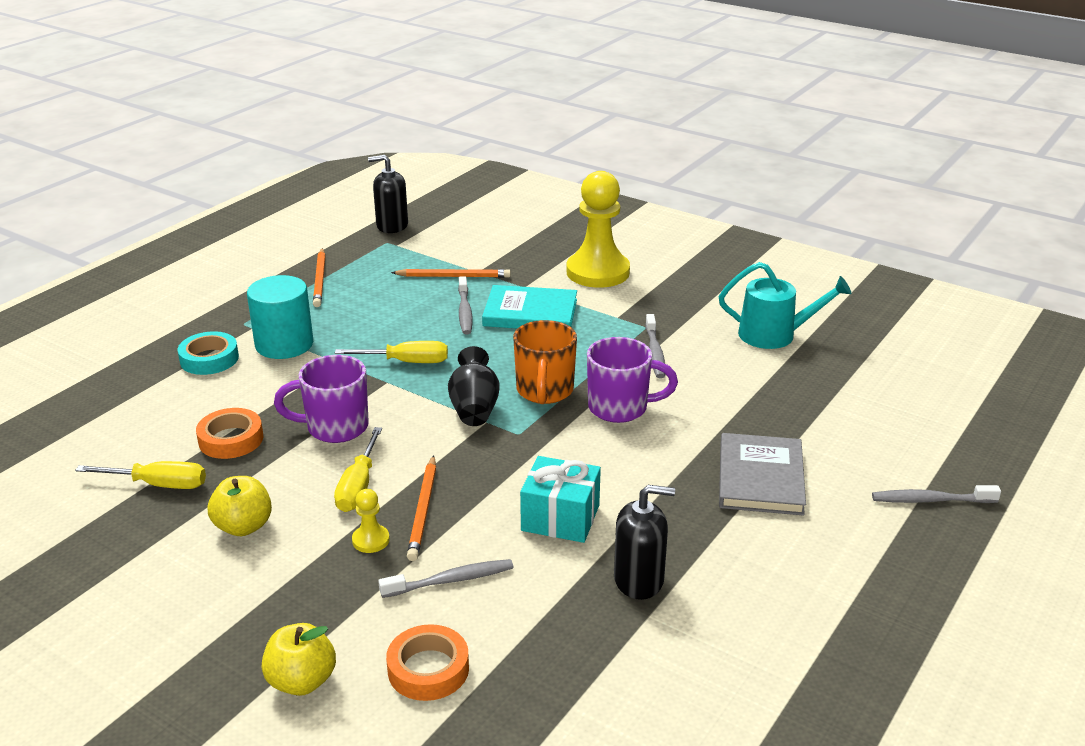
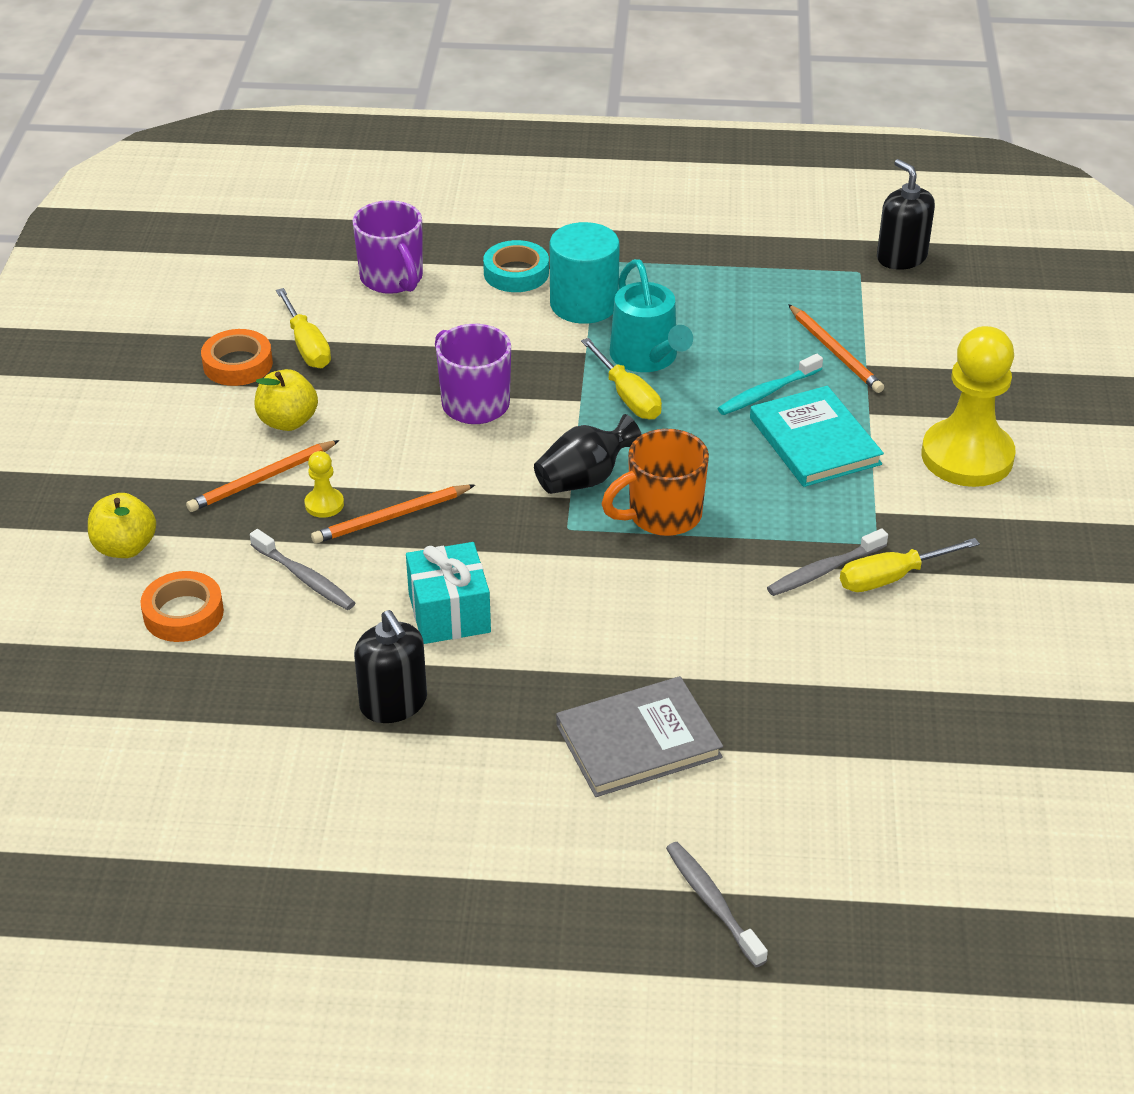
camera: 60 degrees right, 10 degrees up
orange tape [196,408,263,459] -> orange tape moved to [201,329,273,386]
orange pencil [313,248,326,307] -> orange pencil moved to [186,440,339,512]
yellow screwdriver [334,427,382,512] -> yellow screwdriver moved to [840,538,980,592]
grey toothbrush [458,276,473,334] -> turquoise toothbrush [717,354,823,415]
purple mug [587,337,678,423] -> purple mug moved to [352,200,423,294]
turquoise watering can [719,262,851,349] -> turquoise watering can moved to [610,259,693,372]

